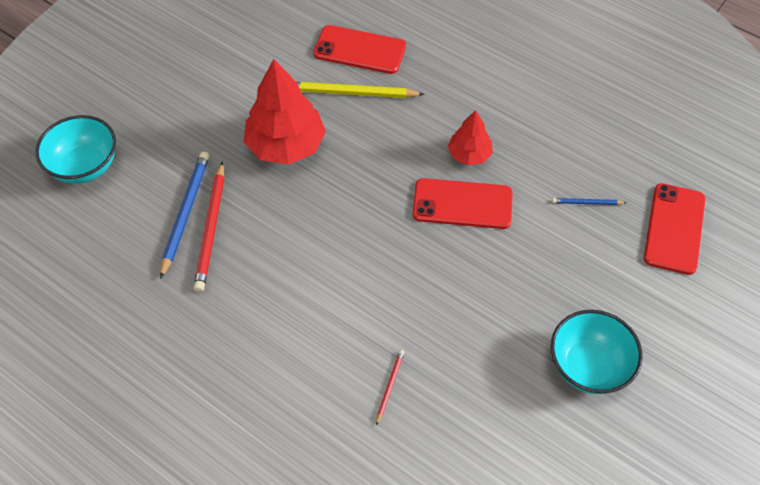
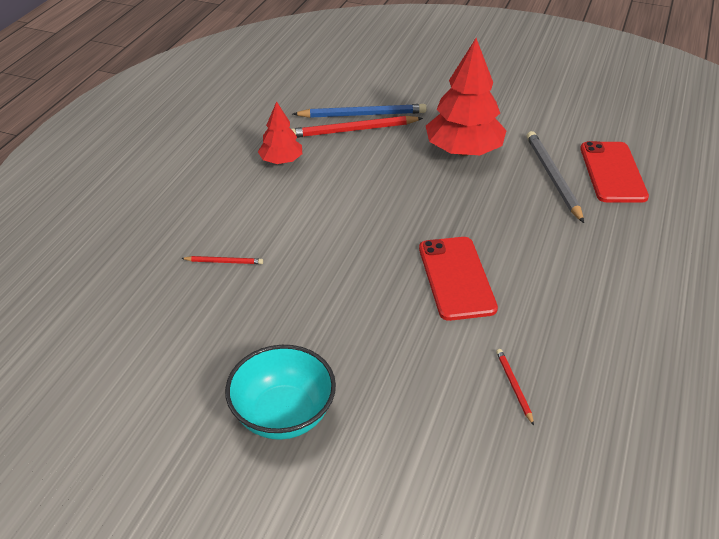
camera: 75 degrees right, 15 degrees down
turquoise bowl [35,115,116,184] -> none
yellow pencil [297,82,425,98] -> grey pencil [527,131,584,223]
red tree [448,110,493,165] -> red tree moved to [258,101,302,164]
blue pencil [552,198,626,205] -> red pencil [496,349,534,425]
red phone [644,183,705,275] -> none

